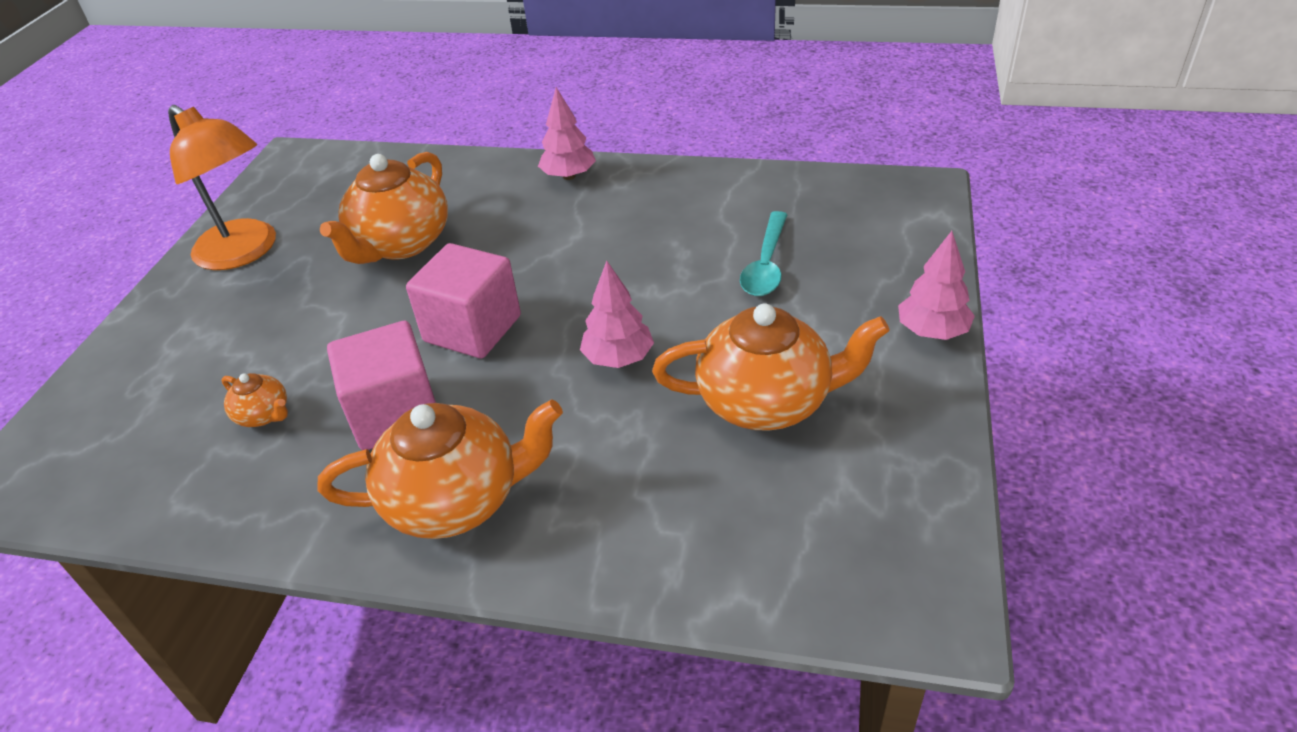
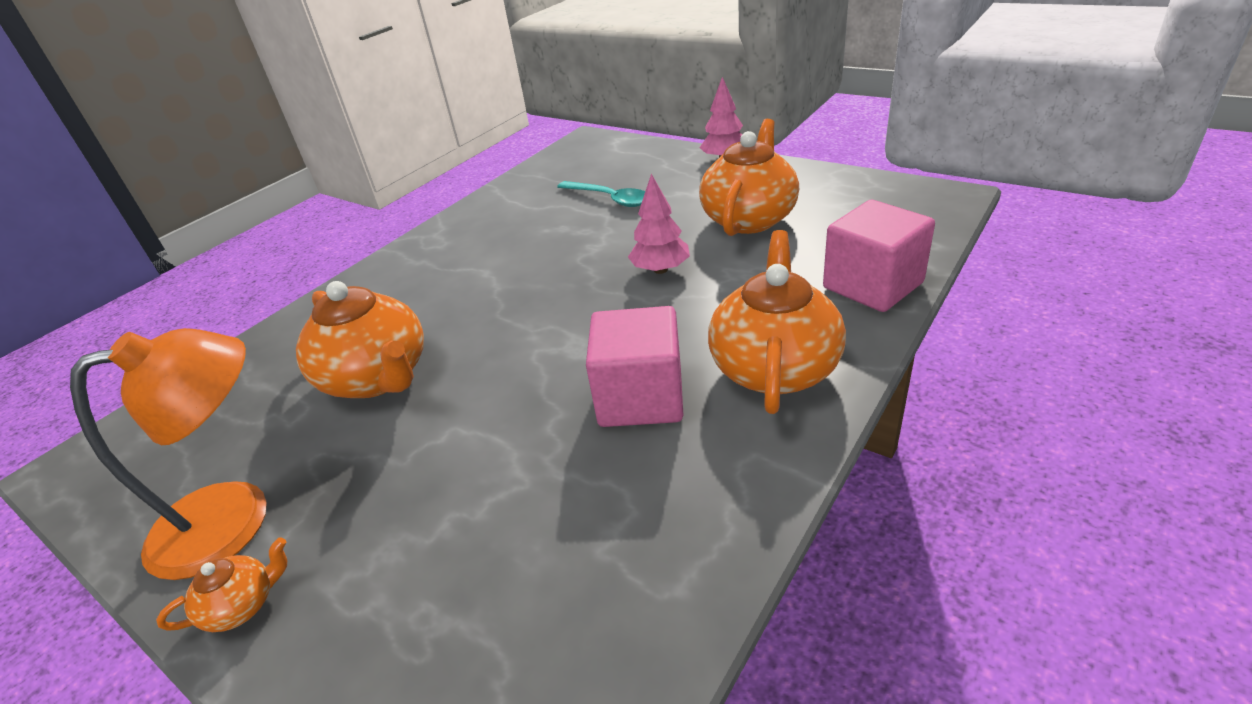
camera: 65 degrees left, 5 degrees down
orange teapot [221,373,288,427] -> orange teapot moved to [156,537,287,632]
pink cube [406,243,521,358] -> pink cube moved to [823,200,935,312]
pink tree [538,87,596,180] -> none

